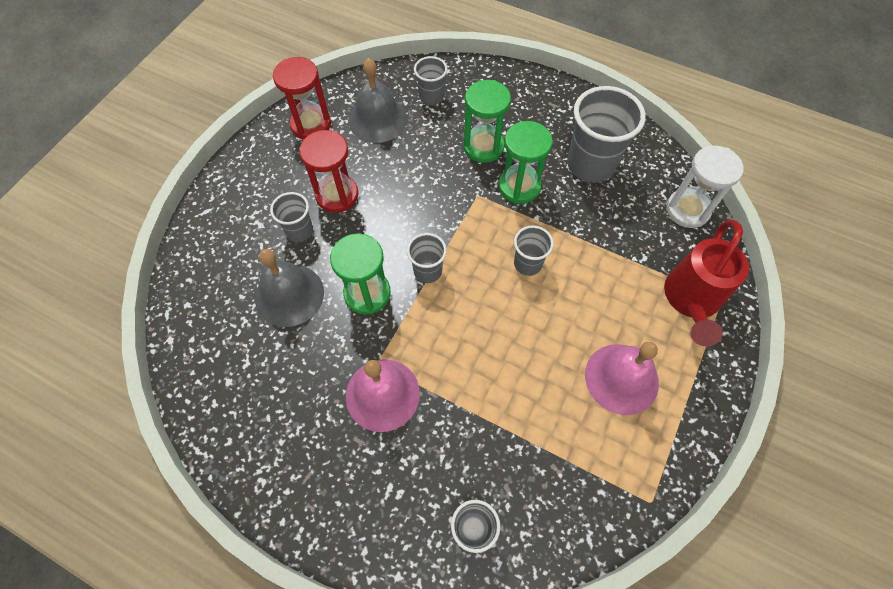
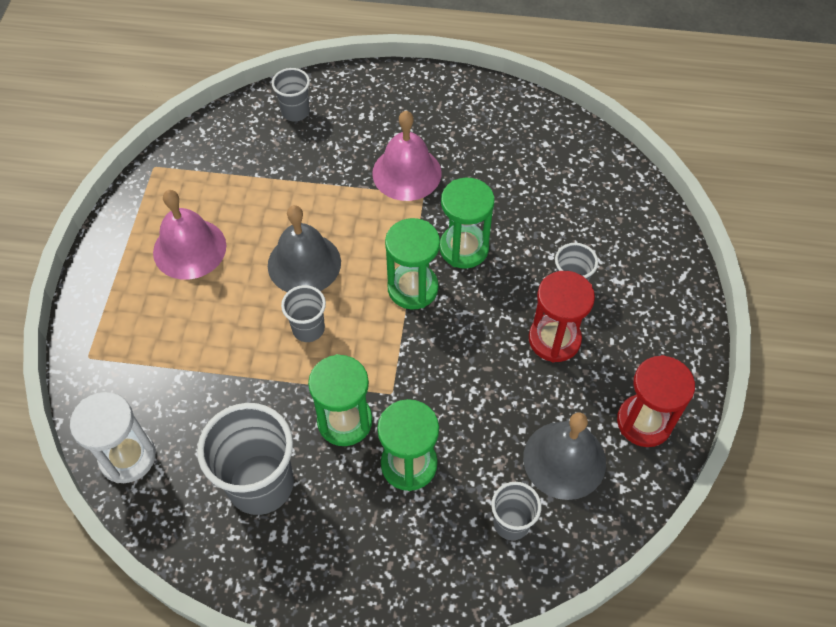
camera: 160 degrees right, 5 degrees down
grey bell [255,249,324,327] -> grey bell moved to [268,205,341,292]
grey cup [407,233,447,283] -> green hourglass [385,218,440,309]
red watering can [664,220,749,346] -> none

